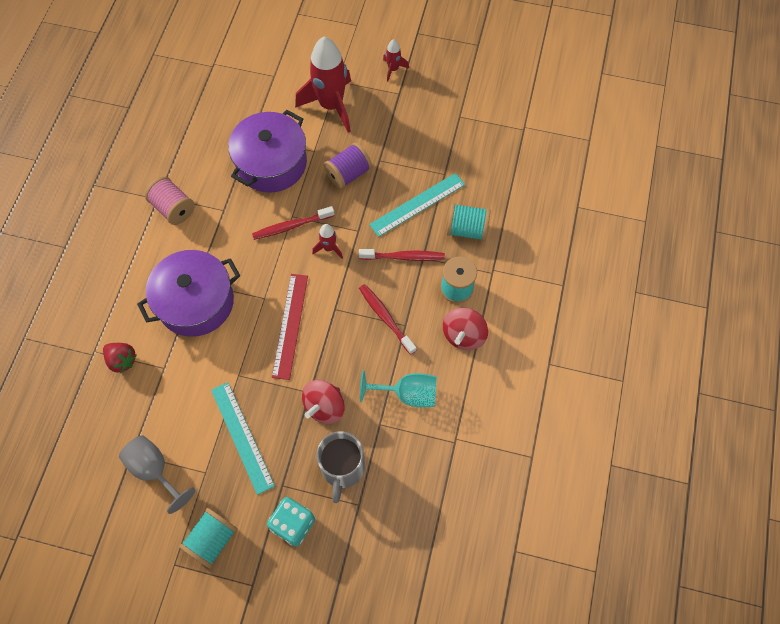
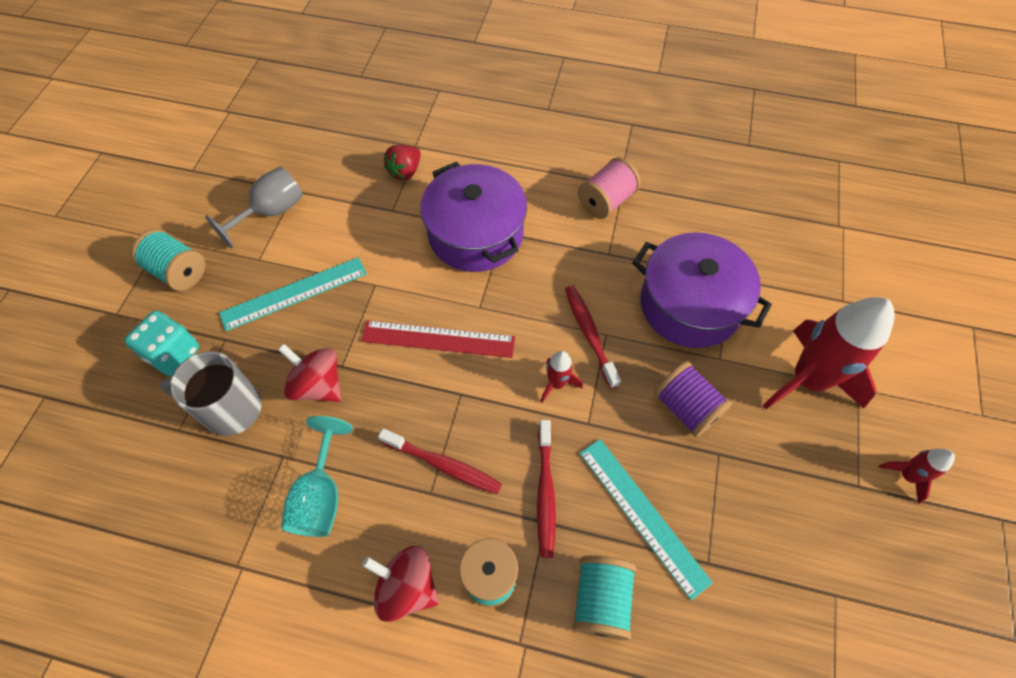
camera: 90 degrees right, 5 degrees down
red toothbrush [359,284,416,355] -> red toothbrush turned 60 degrees clockwise [378,428,502,494]

